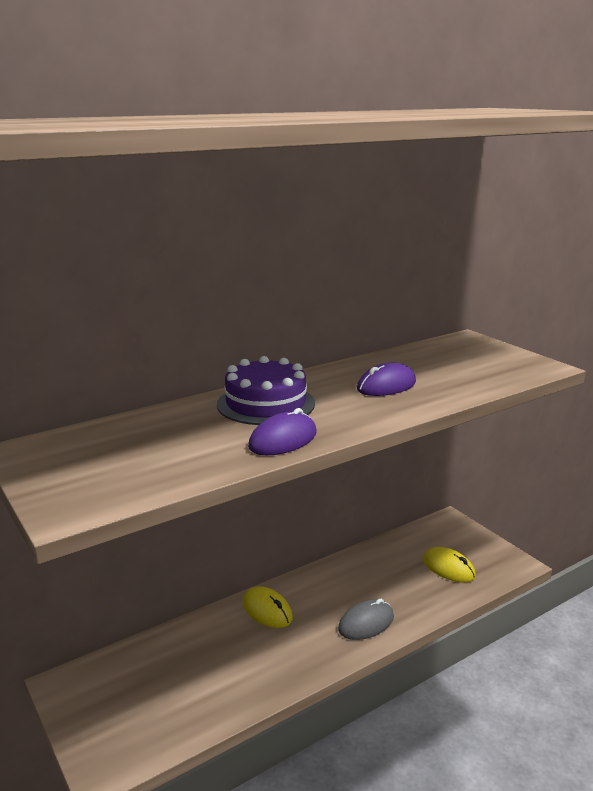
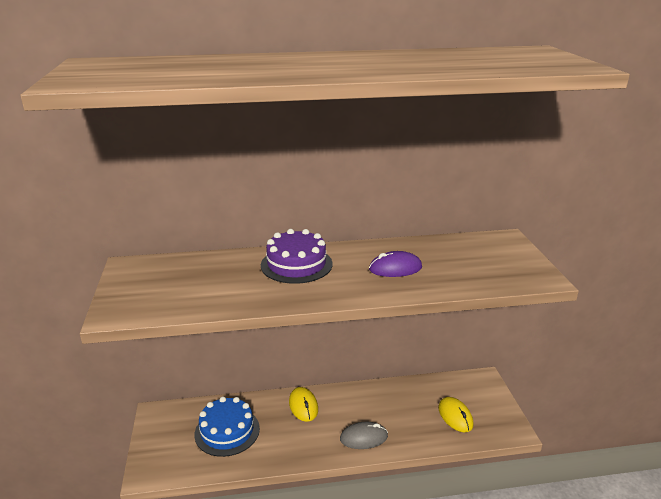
camera: 25 degrees right, 5 degrees up
purple mouse [248,408,317,455] -> none
none -> blue cake [194,397,260,457]

